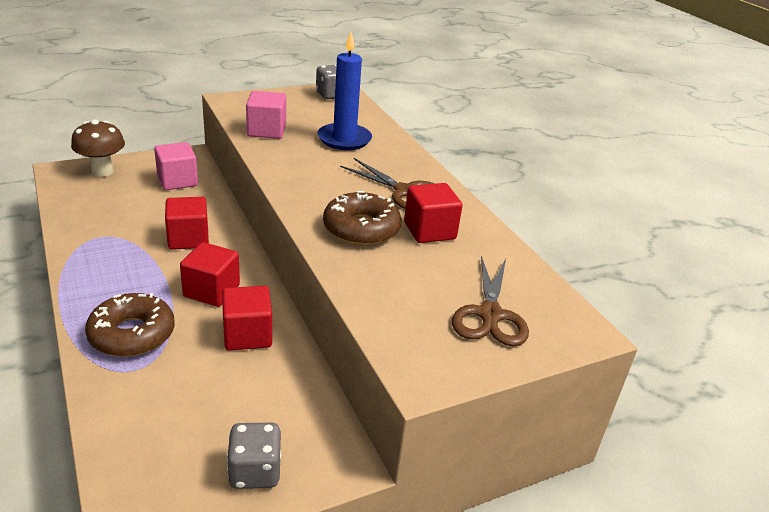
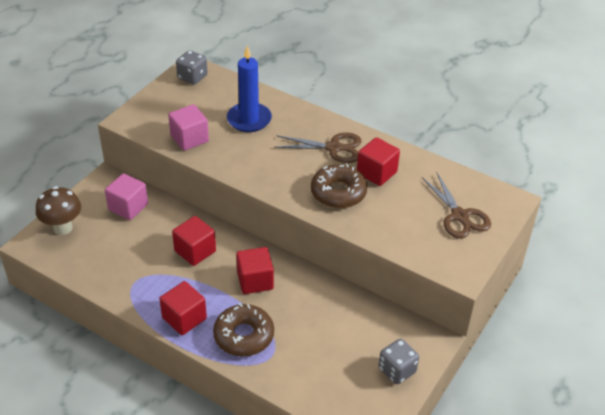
camera: 30 degrees left, 10 degrees up
red cube [222,286,272,351] -> red cube moved to [159,281,207,335]

